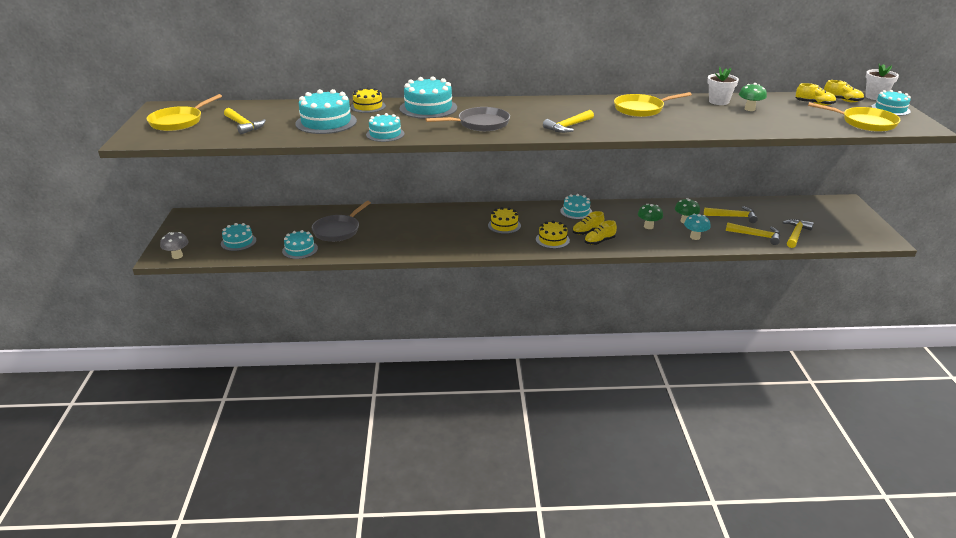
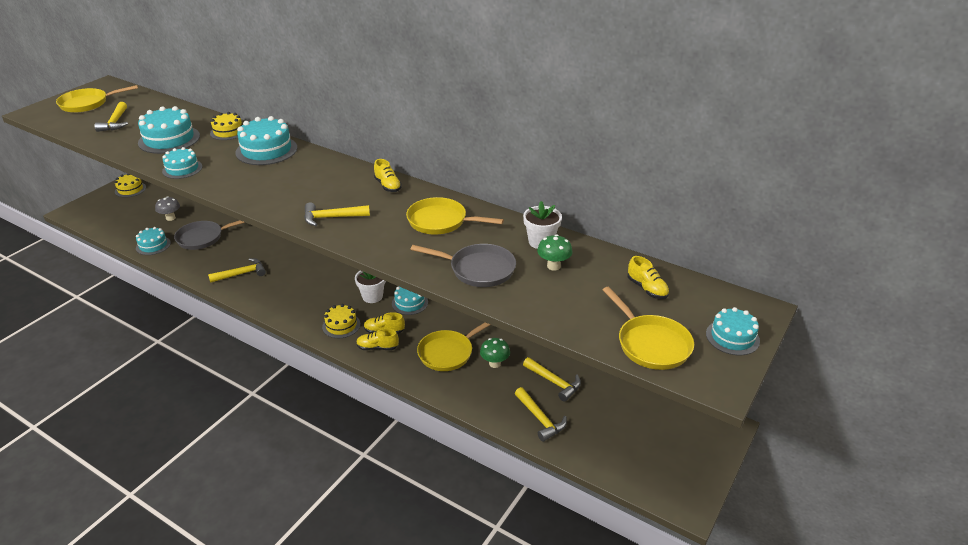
camera: 35 degrees right, 5 degrees up
grey mushroom [160,232,189,259] -> grey mushroom moved to [155,196,180,221]
turquoise cake [221,223,256,251] -> none
grey pan [426,107,510,131] -> grey pan moved to [410,244,516,287]
yellow cake [488,207,521,234] -> yellow cake moved to [115,173,146,198]
green mushroom [638,204,663,229] -> yellow pan [417,322,490,371]
turquoise mushroom [684,214,711,240] -> none
yellow hammer [782,219,814,248] -> yellow hammer moved to [208,258,266,283]
yellow shoe [824,80,864,102] -> yellow shoe moved to [374,159,402,192]
white flower pot [865,64,899,100] -> white flower pot moved to [355,270,386,303]

